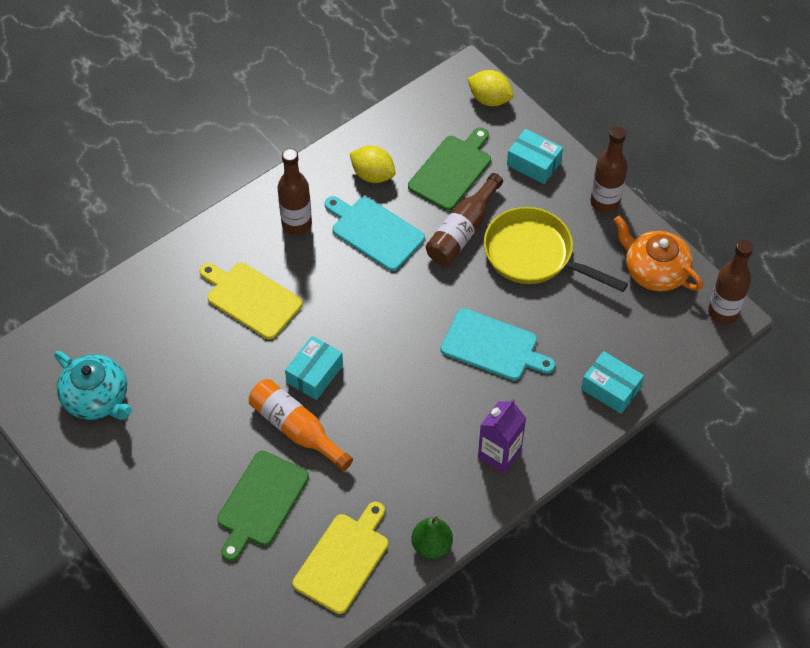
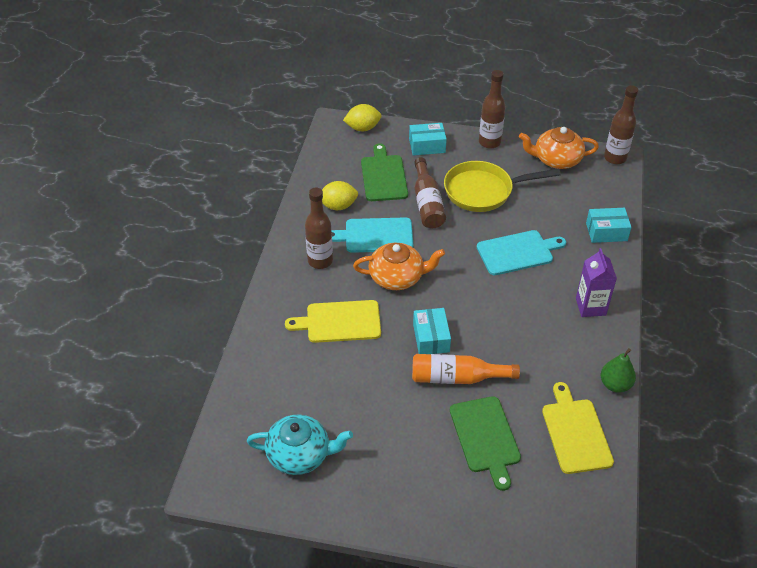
camera: 40 degrees left, 10 degrees down
none -> orange teapot [353,243,445,290]

